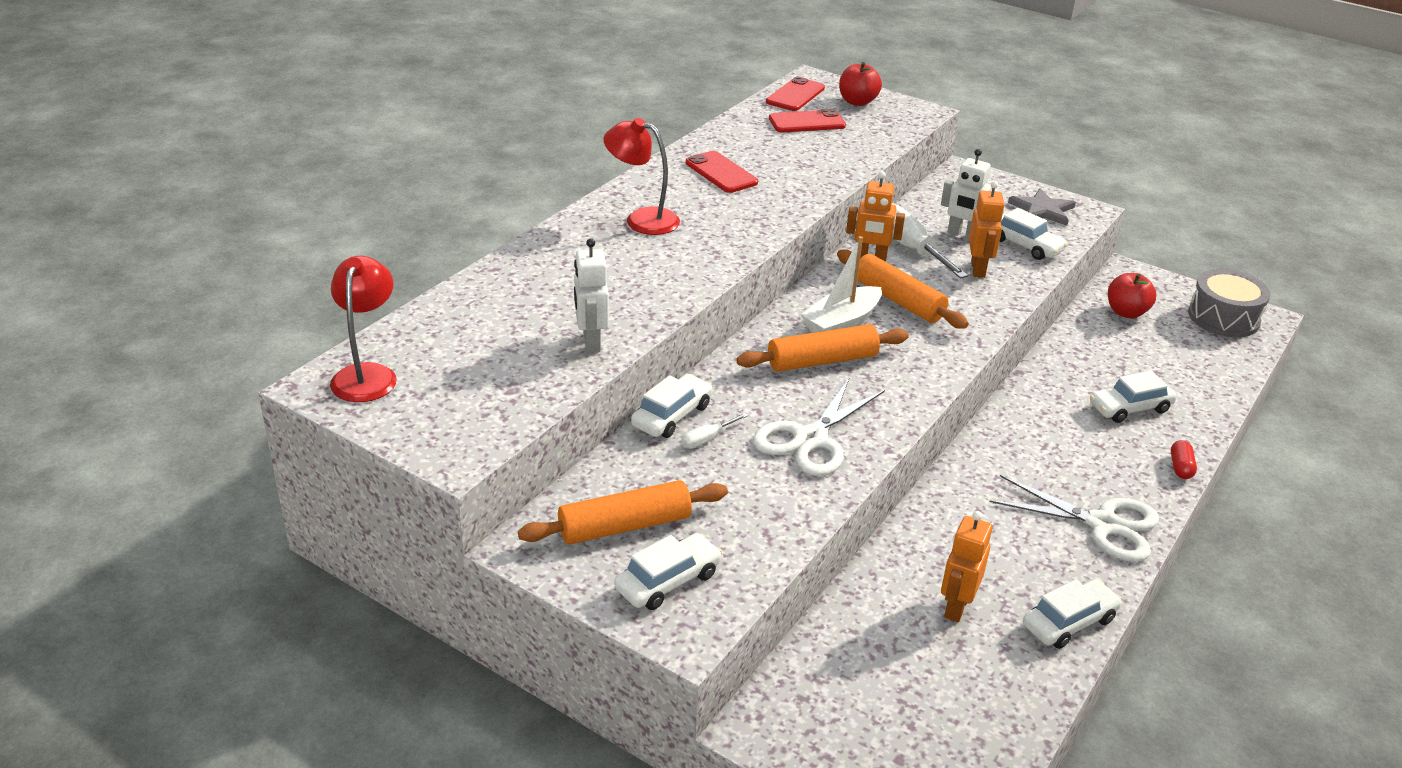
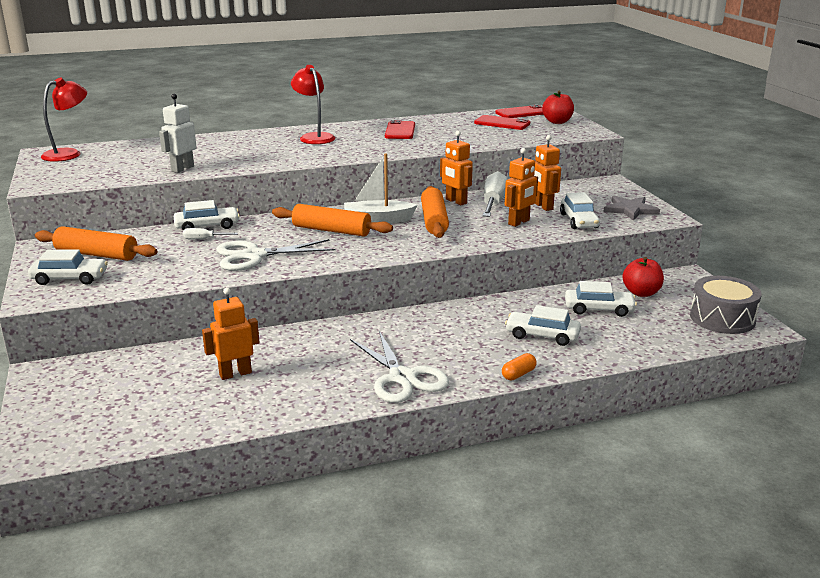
camera: 40 degrees right, 10 degrees down
white robot [941,149,992,239] -> orange robot [534,135,561,211]
white car [1023,579,1122,649] -> white car moved to [565,281,637,317]
red capsule [1171,440,1197,479] -> orange capsule [502,353,537,380]

